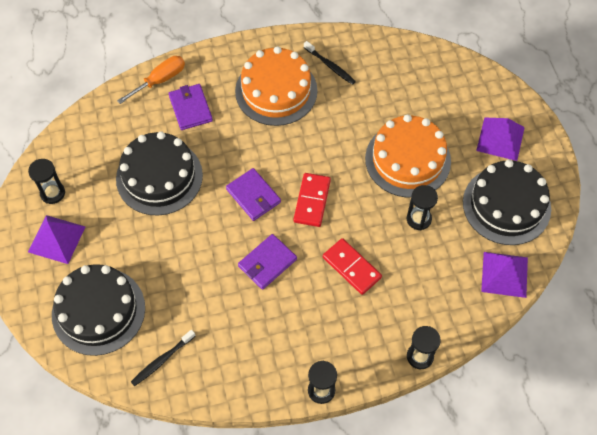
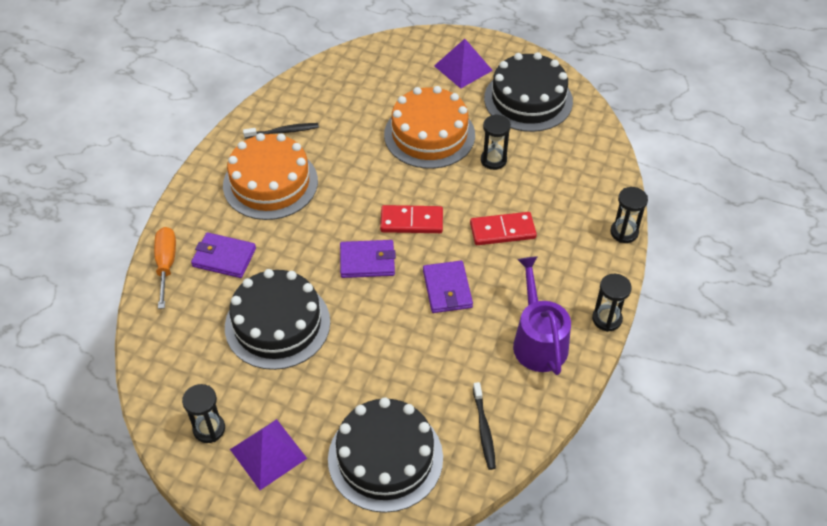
camera: 55 degrees left, 10 degrees down
red domino [294,173,331,227] -> red domino turned 45 degrees counterclockwise [380,205,443,233]
purple pyramid [481,252,528,298] -> none
none -> purple watering can [513,256,571,375]

